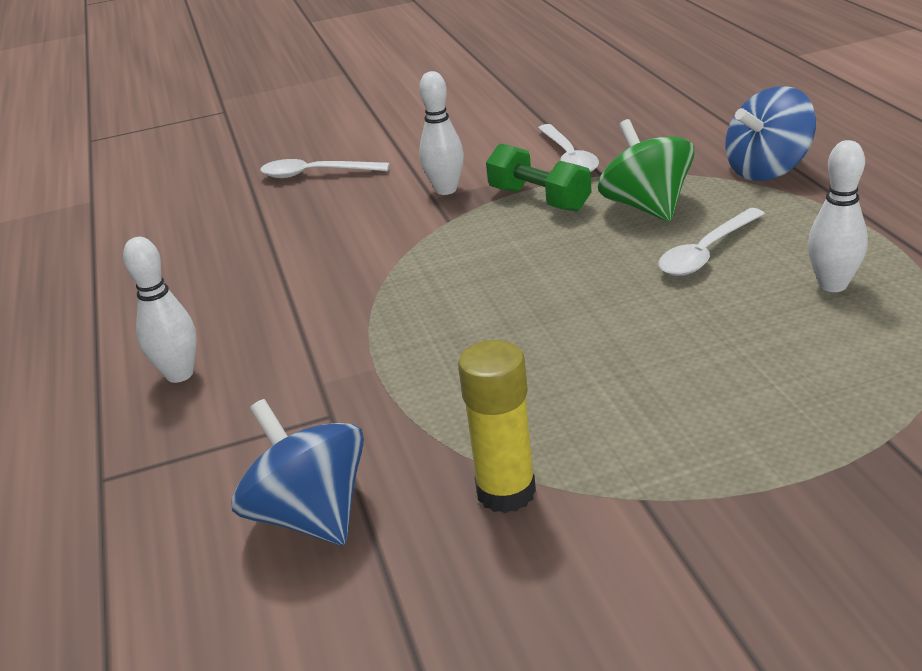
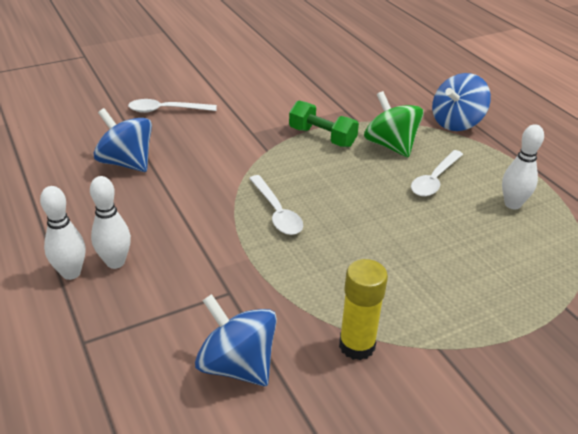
camera: 15 degrees left, 5 degrees up
white bowling pin [419,71,464,195] -> white bowling pin moved to [40,186,85,280]
white spoon [538,124,599,172] -> white spoon moved to [249,175,303,235]
none -> blue spinning top [94,108,152,172]

